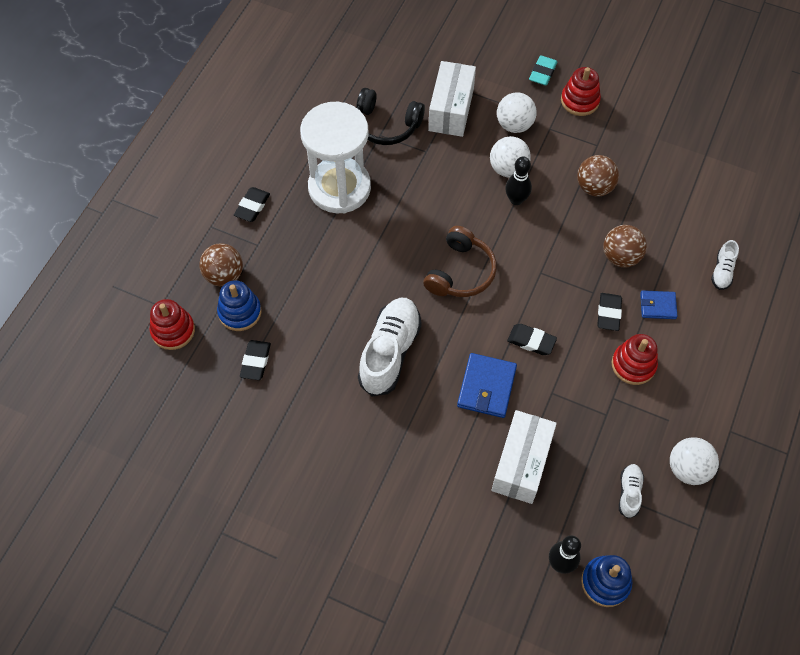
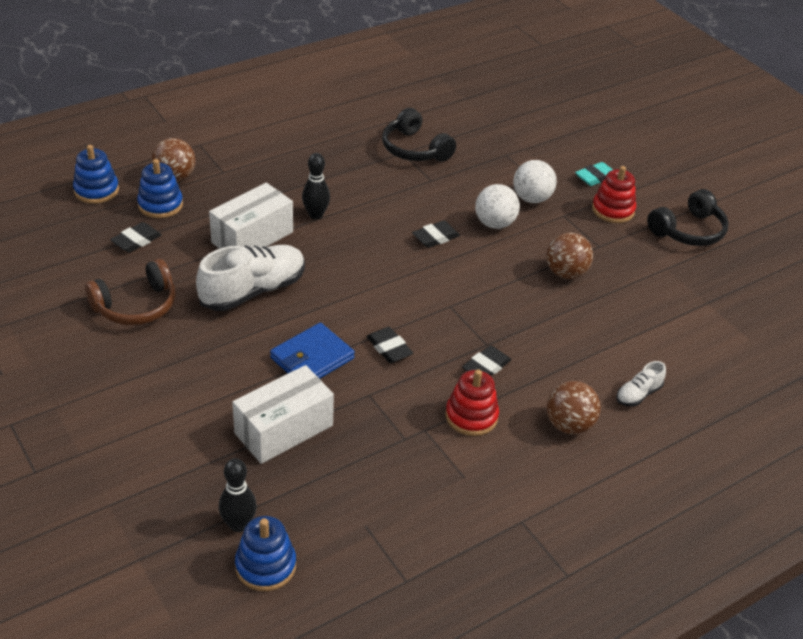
camera: 30 degrees right, 20 degrees down
red stacking toy [149,299,195,350] -> blue stacking toy [73,145,119,204]
black eraser [234,187,270,222] -> black eraser moved to [412,220,460,248]
white hourglass [300,102,371,213] -> none
brown headphones [423,226,497,297] -> brown headphones moved to [85,259,176,325]
white box [428,61,476,137] -> white box moved to [209,183,293,249]
black bowling pin [505,156,532,205] -> black bowling pin moved to [302,153,330,219]
brown ball [603,225,647,268] -> brown ball moved to [546,381,601,435]
white shoe [619,464,644,518] -> none
blue wallet [640,290,677,319] -> none
white ball [670,437,719,485] -> none
none -> black headphones [647,189,729,246]

